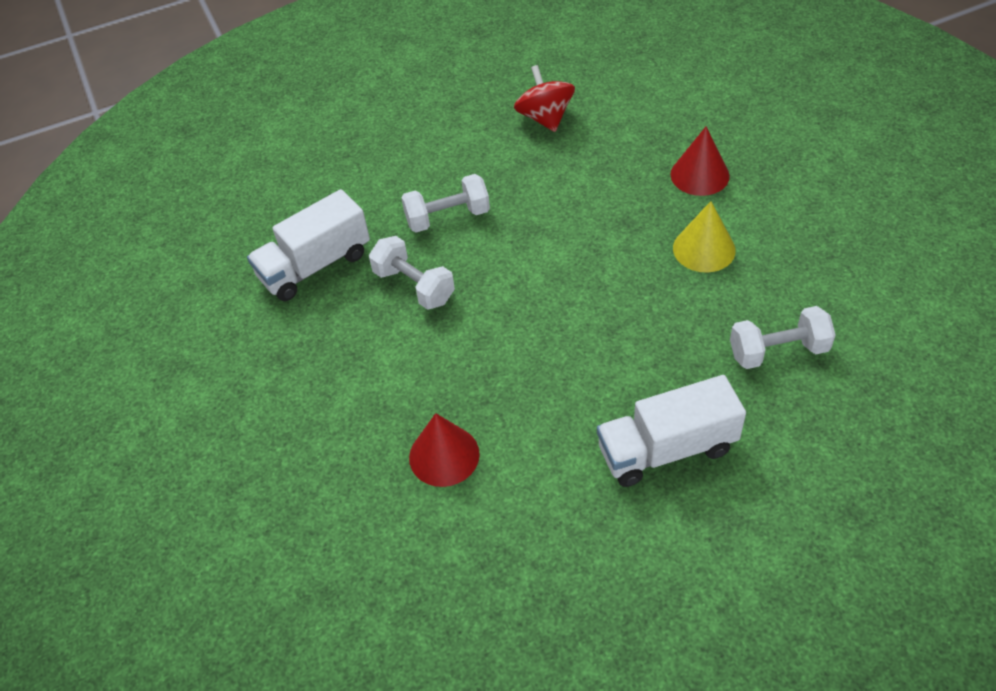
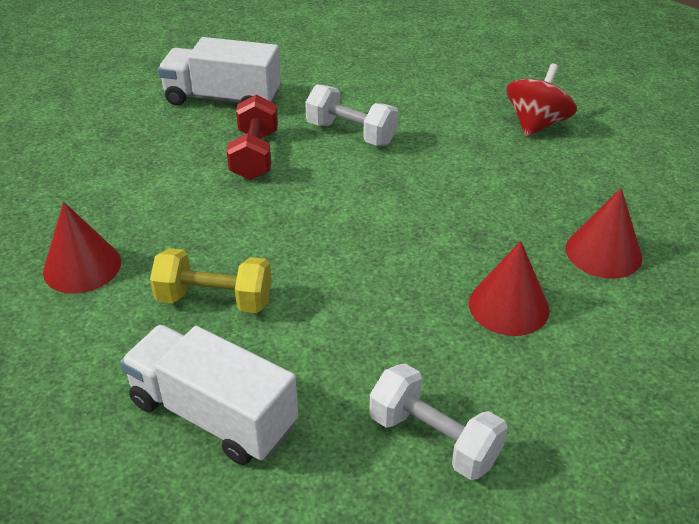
camera: 45 degrees right, 10 degrees down
white dumbbell [369,236,455,310] -> red dumbbell [227,95,278,180]
yellow cone [673,201,736,273] -> red cone [469,241,550,336]
none -> yellow dumbbell [150,248,272,313]

